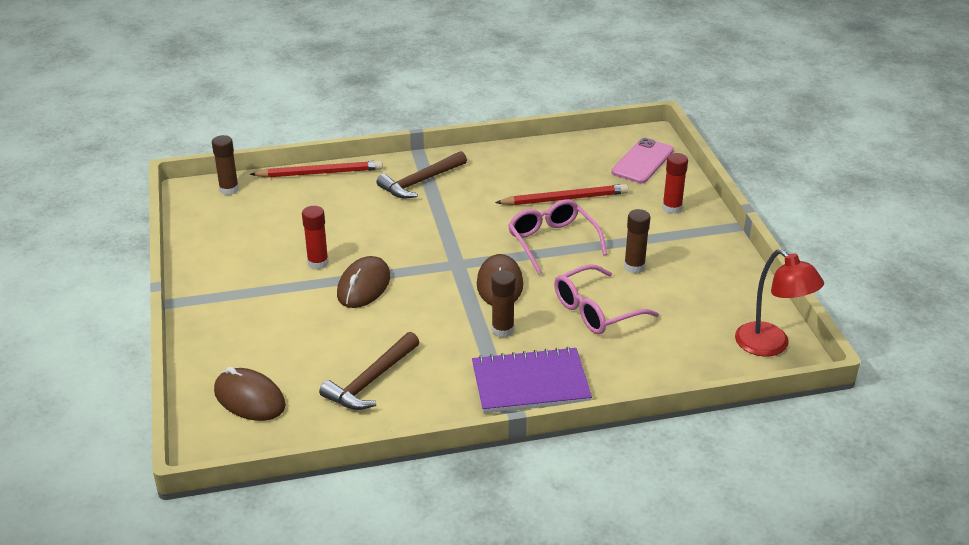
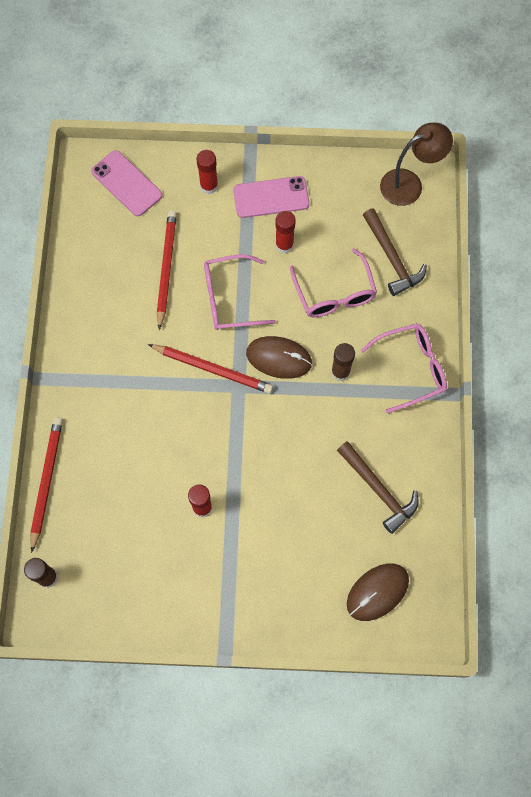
camera: 75 degrees left, 35 degrees up
brown mouse [337,256,390,308] -> none
brown hammer [376,151,467,198] -> brown hammer moved to [363,208,427,296]
purple notebook [472,347,592,413] -> pink glasses [361,323,447,413]
brown glue stick [624,209,650,273] -> red glue stick [275,211,296,253]
red lamp [735,249,824,356] -> brown lamp [380,123,453,206]
none -> red pencil [148,344,273,394]
none -> pink phone [233,176,309,218]

